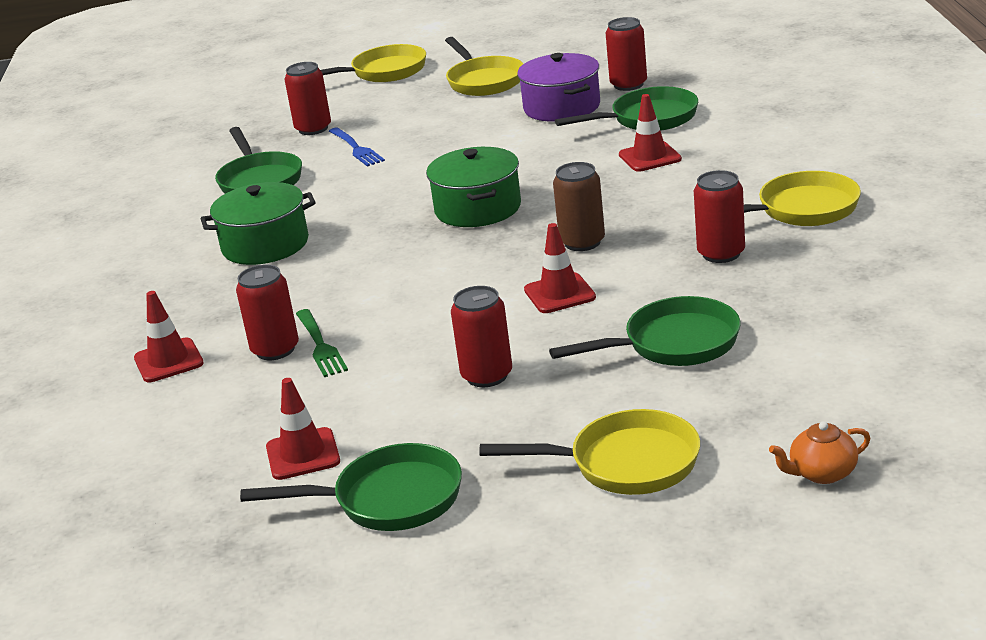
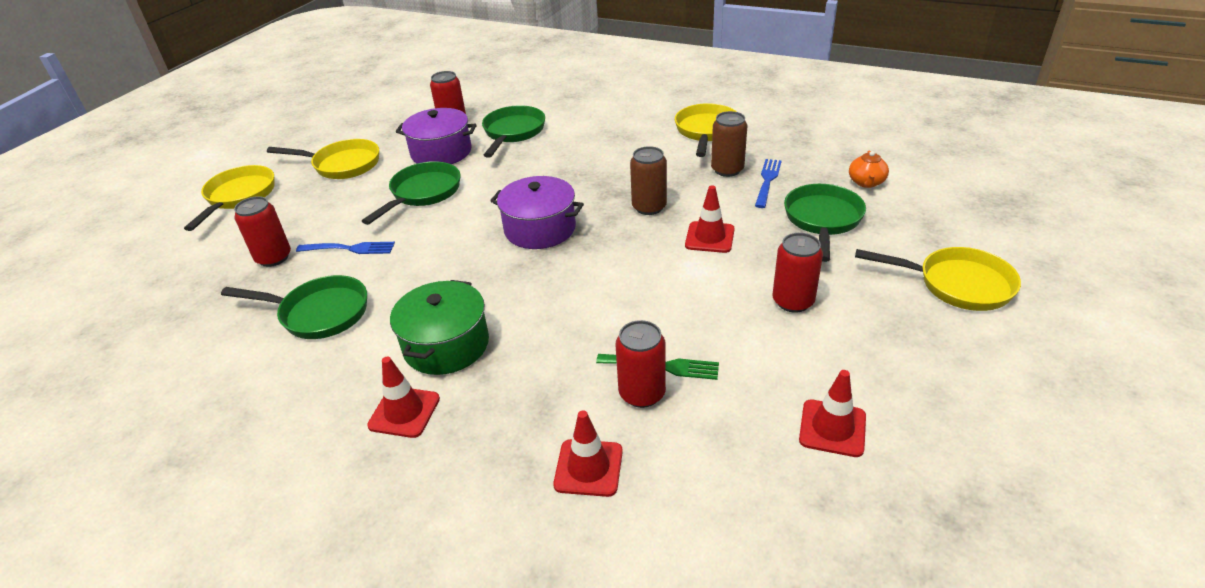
camera: 60 degrees left, 10 degrees up
green pan [240,443,462,531] -> green pan moved to [362,161,460,225]
green pot [426,147,521,227] -> purple pot [490,176,584,249]
yellow pan [479,409,700,495] -> yellow pan turned 75 degrees clockwise [855,247,1021,311]
red traffic cone [619,94,682,172] -> red traffic cone moved to [367,357,440,438]
red can [694,170,745,263] -> brown can [711,111,747,177]
orange teapot [769,421,870,484] -> orange teapot moved to [849,150,889,188]
none -> blue fork [755,159,782,208]

